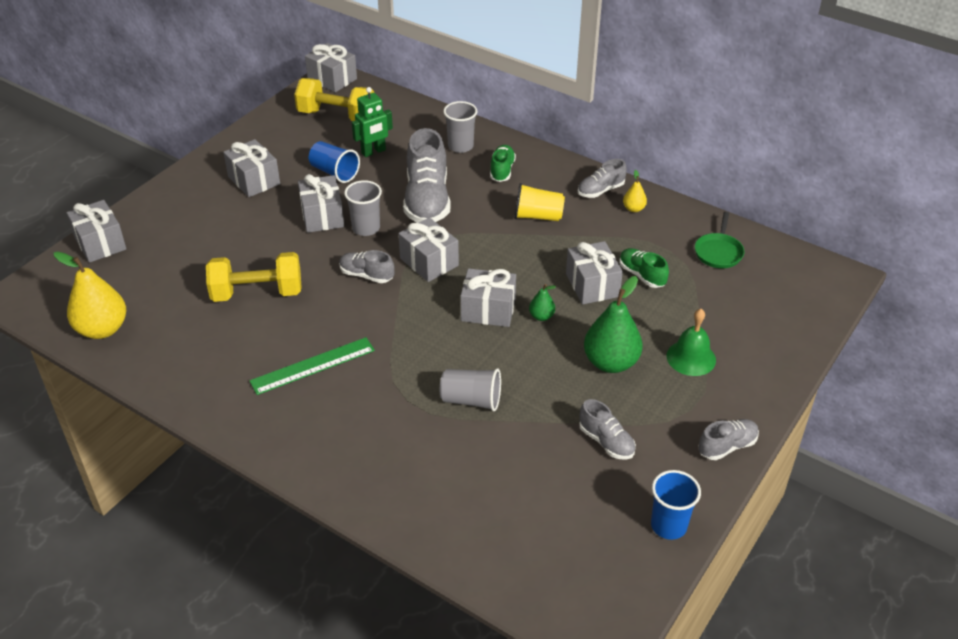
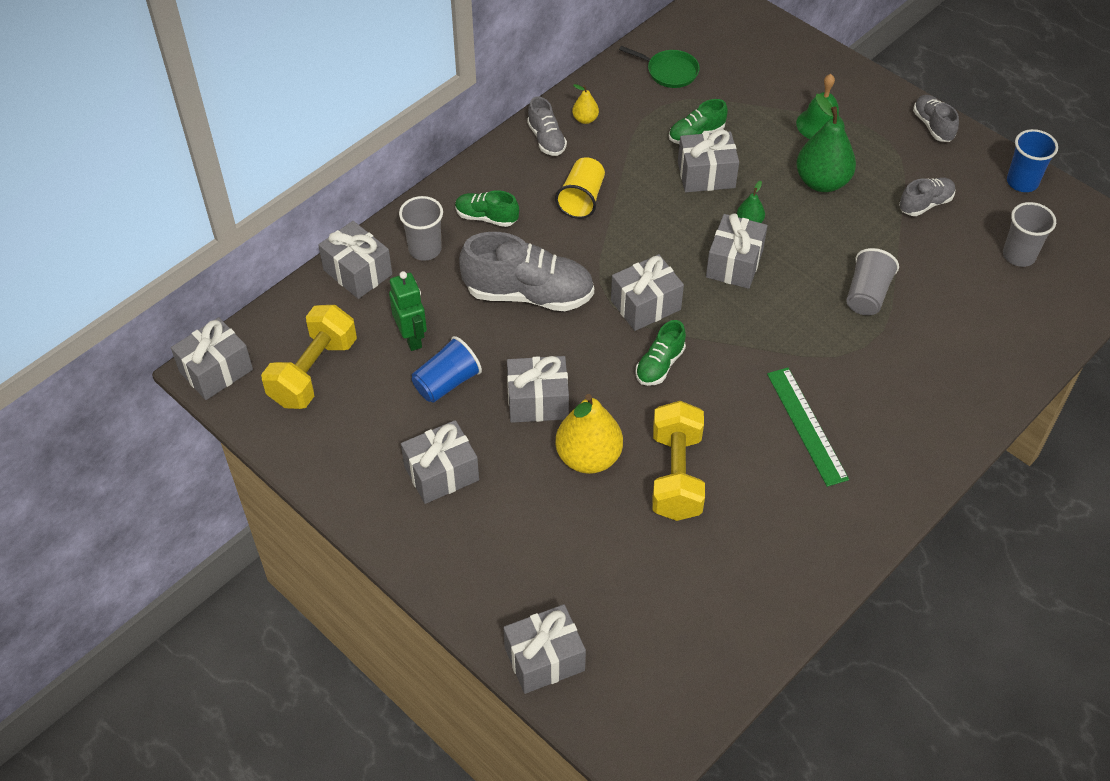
camera: 80 degrees left, 10 degrees up
yellow pear [54,252,126,339] -> yellow pear moved to [556,394,623,474]
grey shoe [339,250,395,283] -> green shoe [635,320,686,386]
grey cup [344,180,382,236] -> grey cup moved to [1003,202,1056,267]
none -> grey gift [318,221,392,299]

